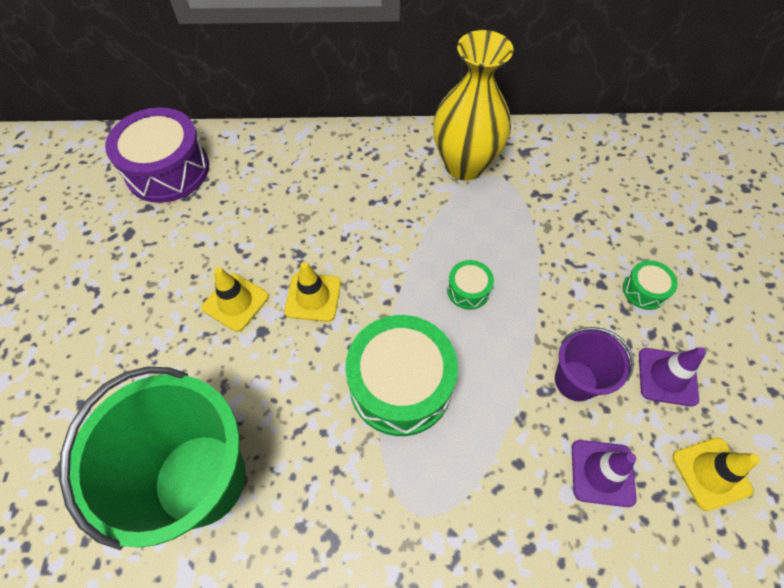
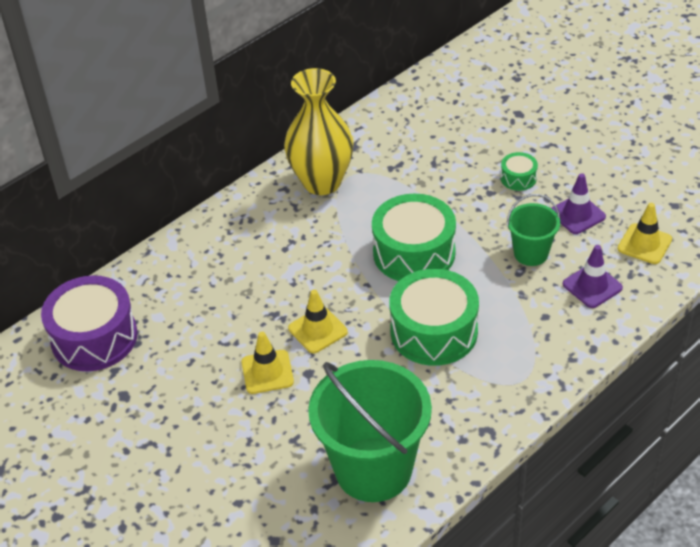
camera: 40 degrees left, 15 degrees down
green drum [447,260,494,310] -> green drum [372,194,456,281], size x2.17
purple bucket [555,327,634,401] -> green bucket [507,194,561,266]

